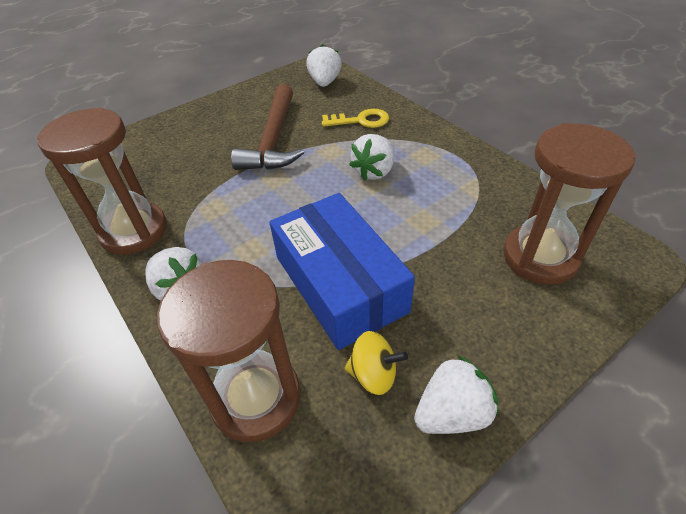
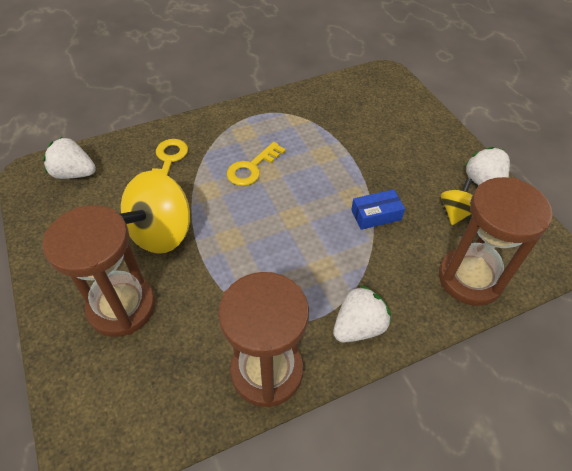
camera: 80 degrees left, 5 degrees up
brown hammer [231,84,304,170] -> yellow spinning top [120,171,190,254]
blue box [269,193,415,350] -> blue box [351,189,405,230], size x0.43
white strawberry [349,134,394,181] -> yellow key [227,142,286,186]
brown hourglass [504,123,636,285] -> brown hourglass moved to [43,205,155,337]

